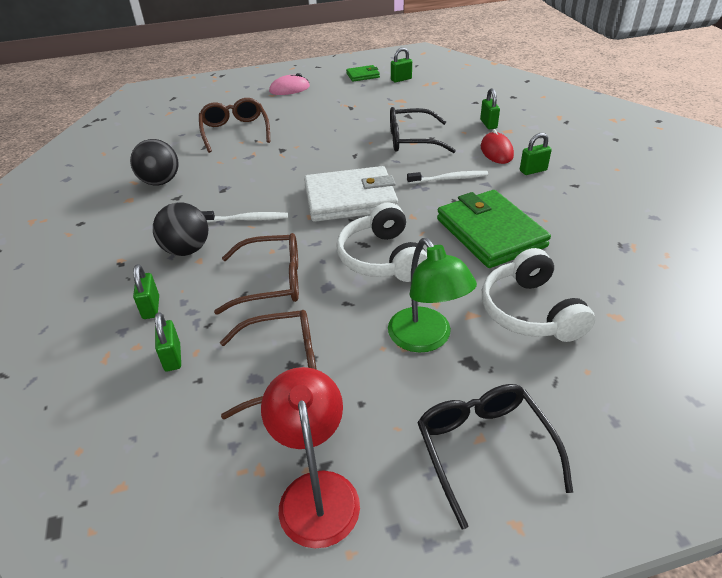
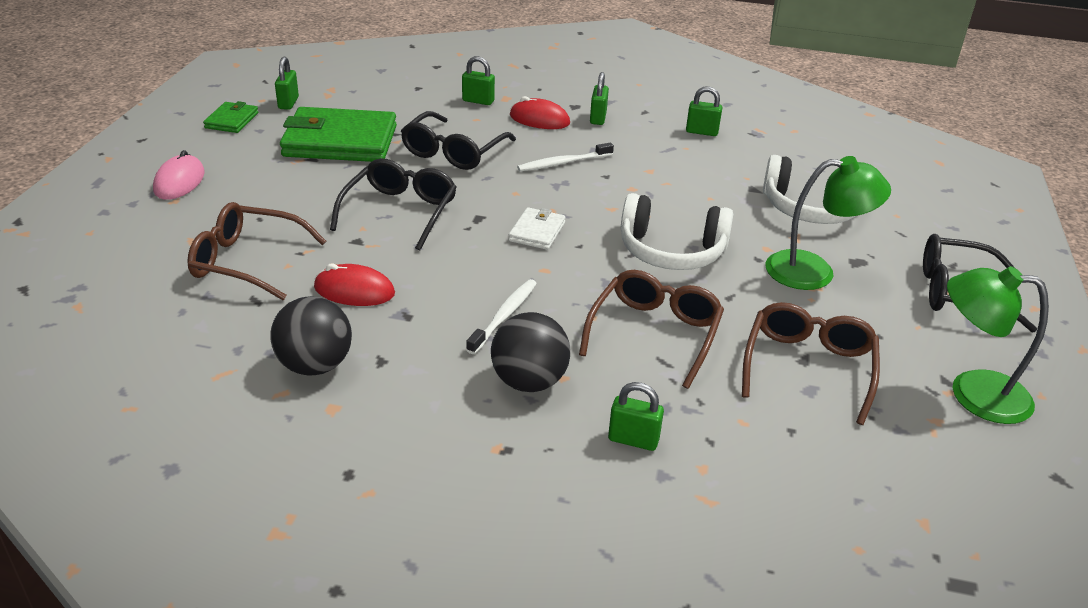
camera: 65 degrees left, 5 degrees down
green padlock [155,312,181,371] -> green padlock moved to [686,86,722,136]
red lamp [261,367,360,548] -> green lamp [947,266,1049,424]
white wallet [304,166,398,222] -> white wallet [509,207,566,250], size x0.48
white toothbrush [407,171,488,184] -> white toothbrush turned 135 degrees counterclockwise [517,143,614,171]
green wallet [437,190,551,268] -> green wallet moved to [280,107,397,162]
none -> red mouse [314,263,395,306]
none -> black glasses [330,158,457,250]

